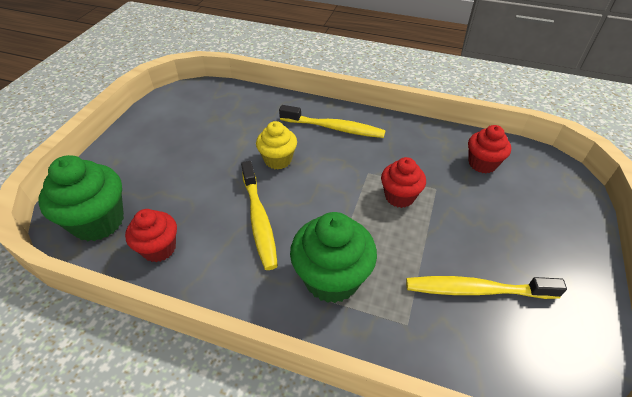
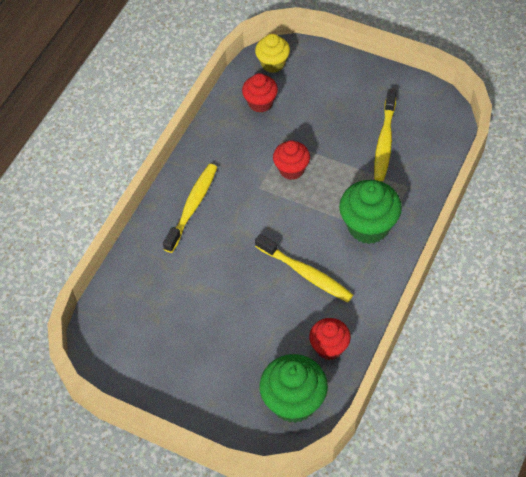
camera: 80 degrees left, 10 degrees up
yellow toothbrush [241,161,278,270] -> yellow toothbrush turned 45 degrees clockwise [255,234,353,302]
yellow cupcake [256,121,297,169] -> yellow cupcake moved to [255,34,290,73]

